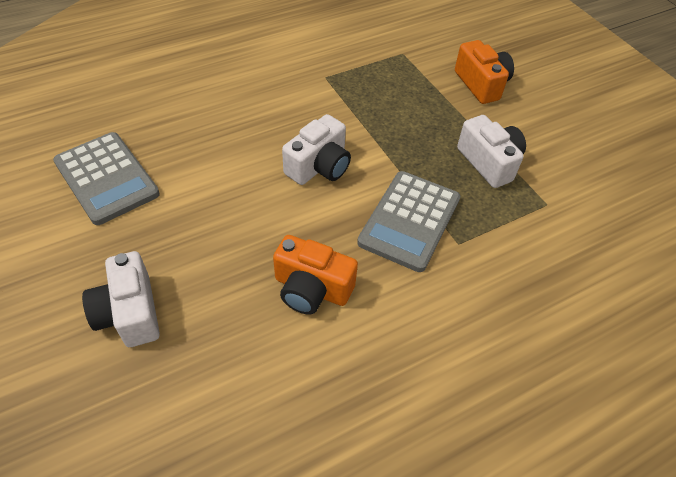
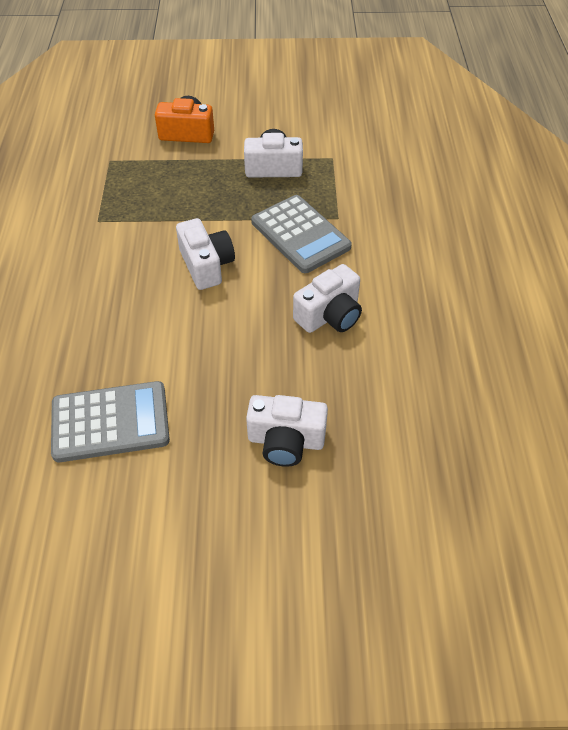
camera: 60 degrees left, 0 degrees up
orange camera [273,235,358,314] -> white camera [293,264,362,333]

